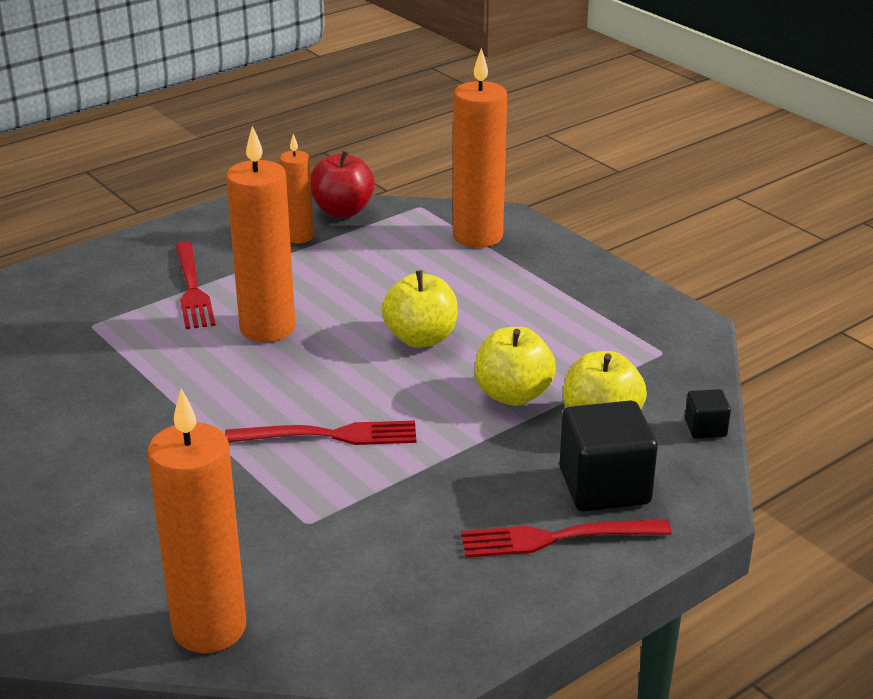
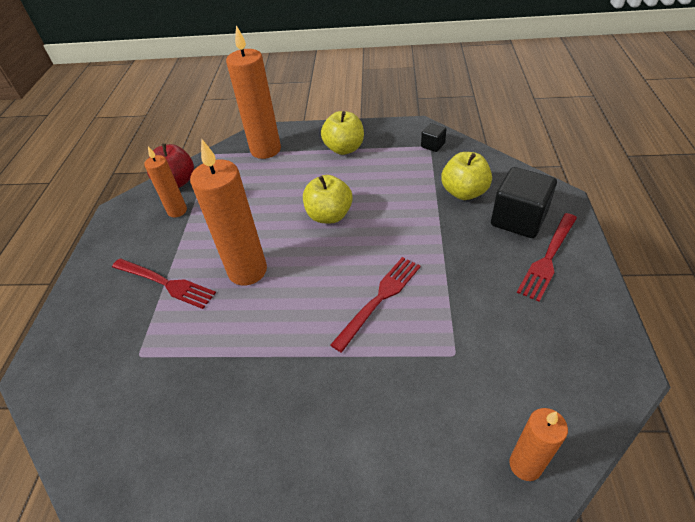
camera: 45 degrees left, 15 degrees up
orange candle [147,389,246,653] -> orange candle [509,408,568,481], size x0.57
yellow apple [475,327,556,406] -> yellow apple moved to [321,111,364,155]
black cube [685,389,731,439] -> black cube moved to [421,123,446,152]

